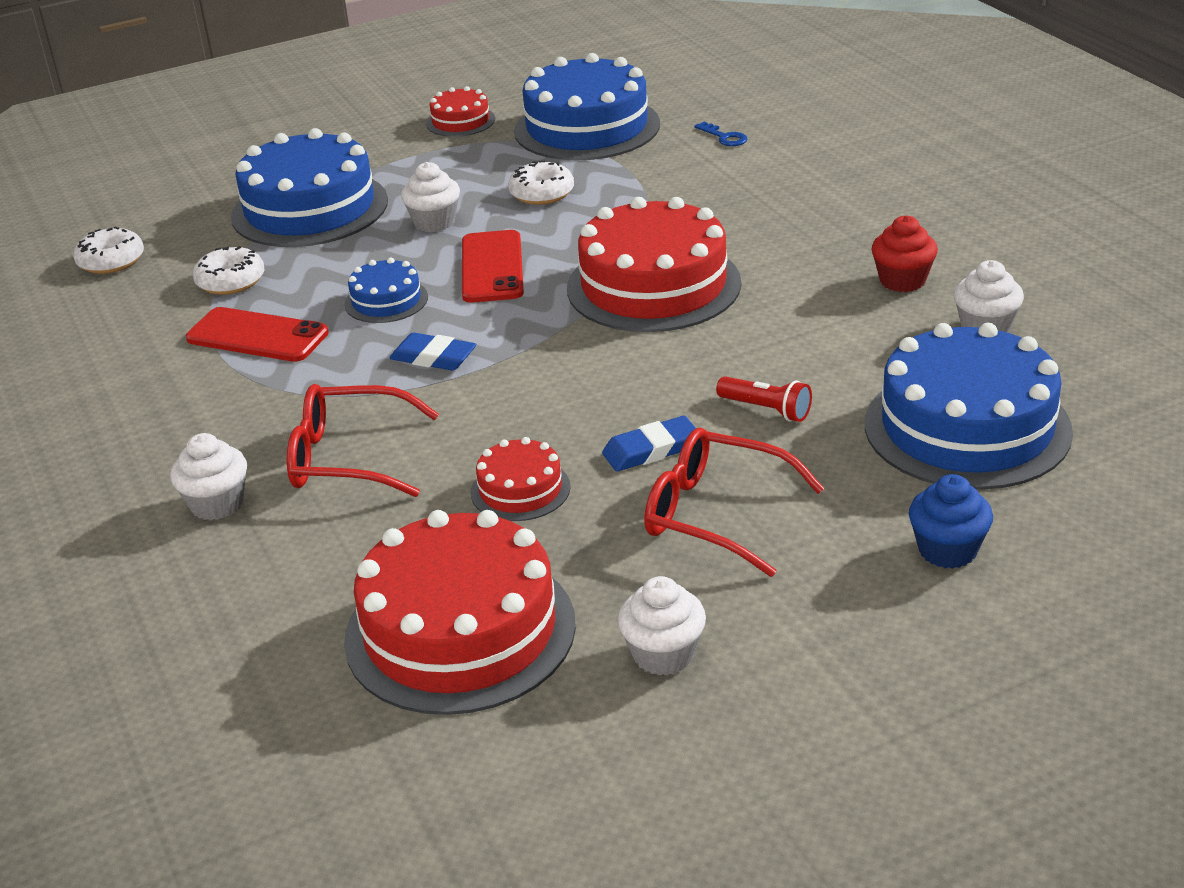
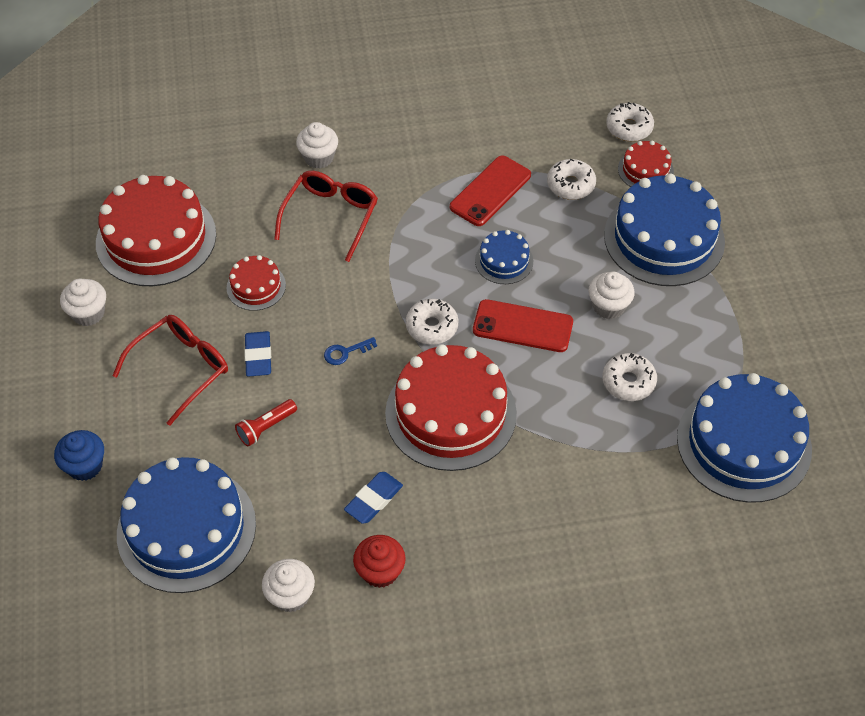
camera: 105 degrees right, 20 degrees up
blue eraser [390,333,477,370] -> blue eraser moved to [344,472,403,524]
red cake [426,86,495,137] -> red cake moved to [618,141,674,187]
blue key [695,122,747,146] -> blue key moved to [324,337,377,365]
none -> white donut [406,299,458,345]

